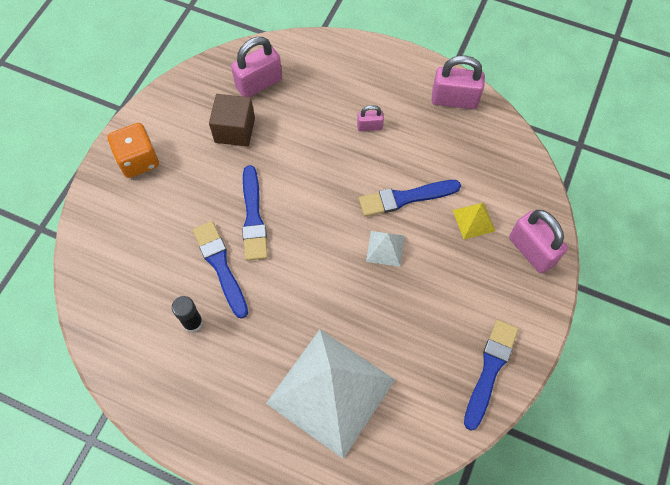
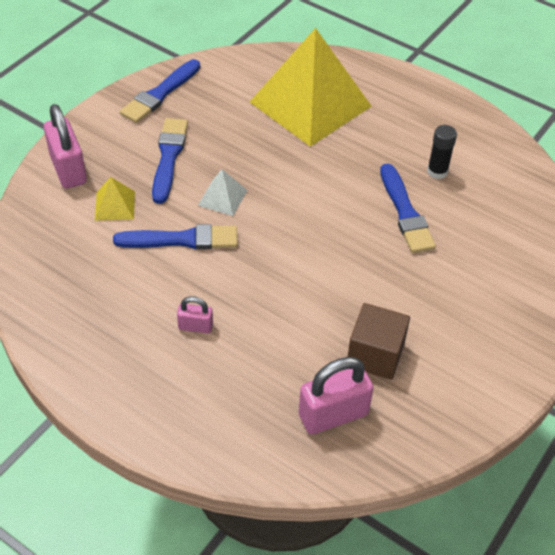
camera: 170 degrees left, 15 degrees down
orange dice [107,123,159,178] -> none
blue brush [242,165,268,261] -> blue brush moved to [152,118,188,204]
white pyramid [266,329,395,459] -> yellow pyramid [250,28,371,147]
pink padlock [431,56,485,109] -> none

